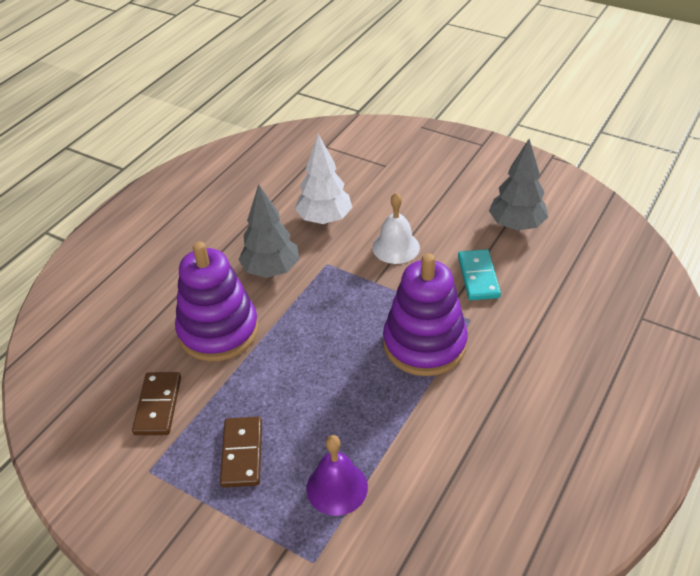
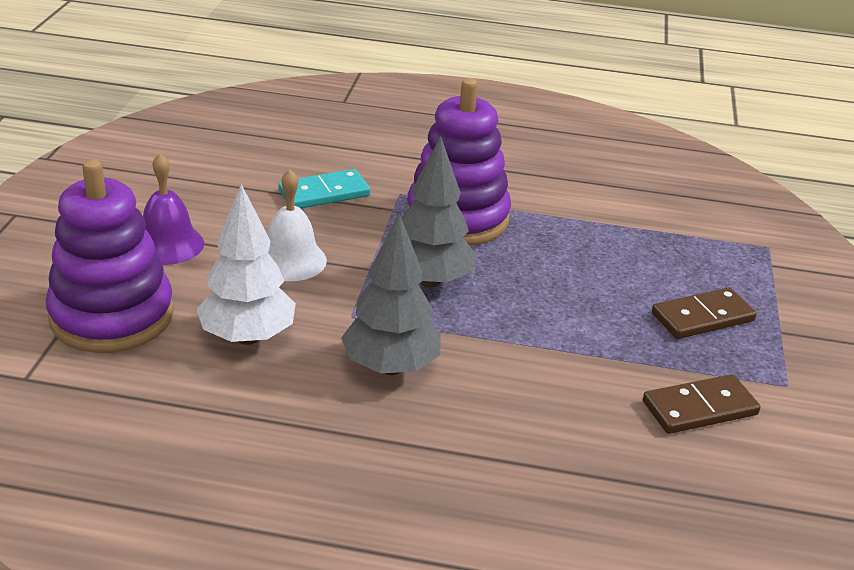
camera: 115 degrees left, 10 degrees down
purple stacking toy [175,241,259,361] -> purple stacking toy moved to [46,159,174,353]
purple bell [306,435,368,516] -> purple bell moved to [143,153,204,265]
grey tree [489,139,548,230] -> grey tree moved to [402,136,476,288]

